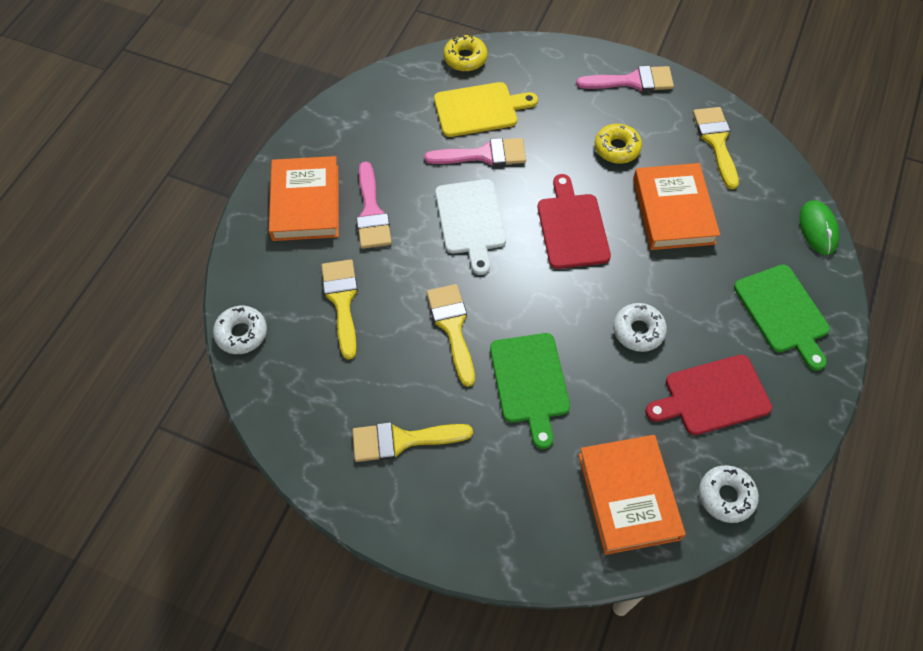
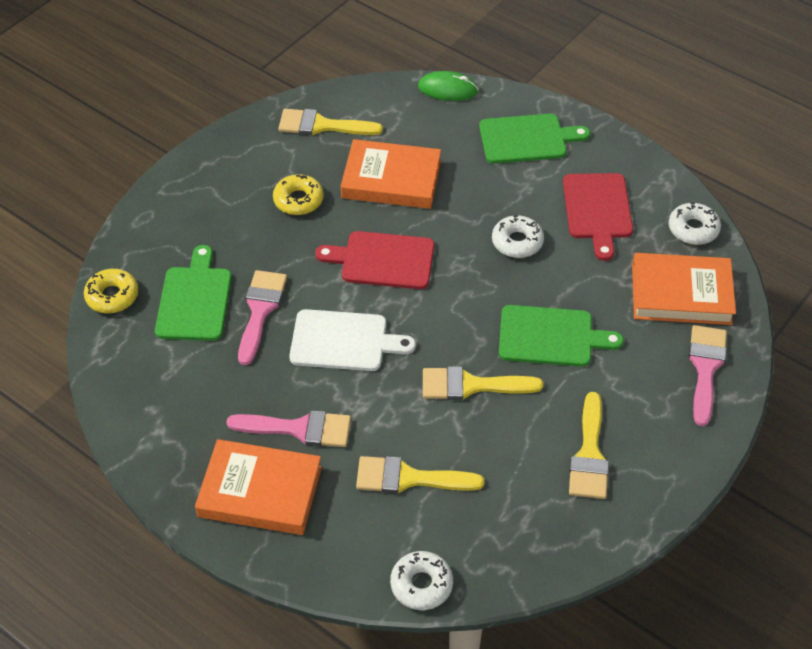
camera: 75 degrees left, 10 degrees down
yellow cutting board [434,82,538,137] -> green cutting board [155,245,232,341]
pink brush [576,66,674,92] -> pink brush moved to [689,325,727,426]

